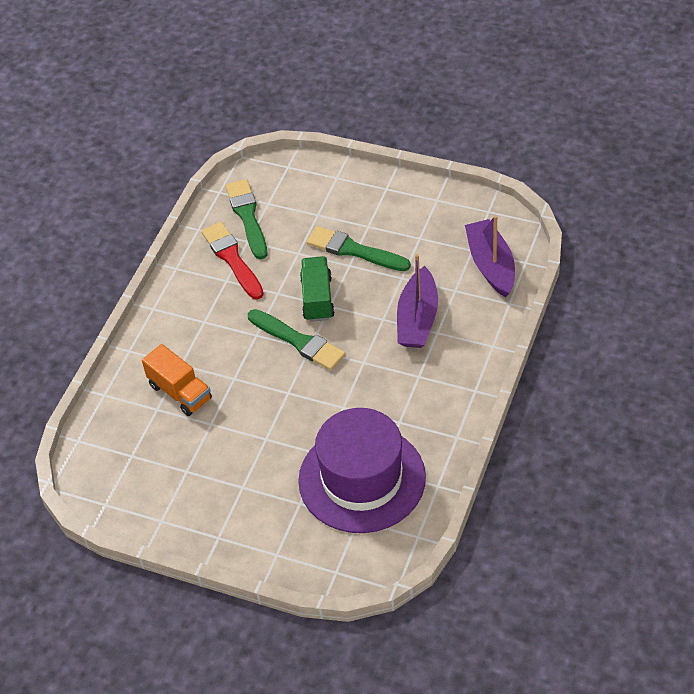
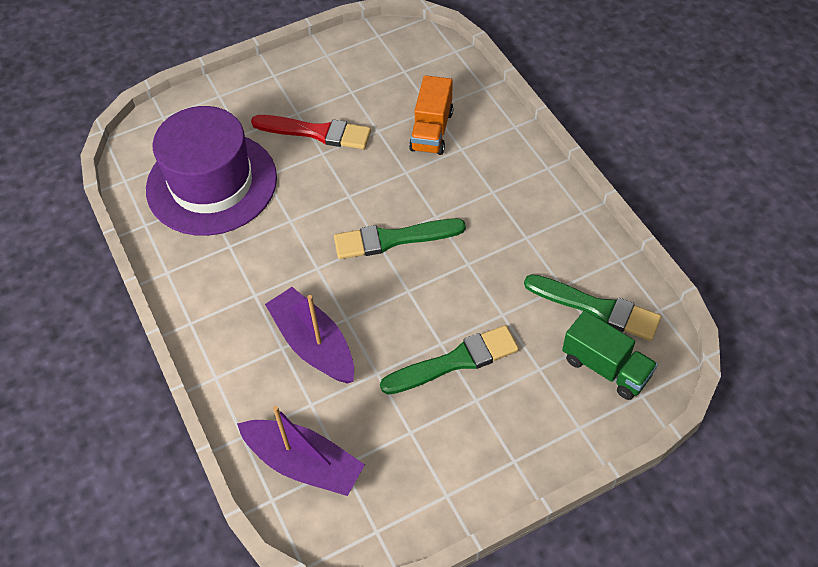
camera: 130 degrees right, 5 degrees up
orange truck [142,344,212,416] -> orange truck turned 75 degrees counterclockwise [409,75,453,155]
red brush [201,222,264,300] -> red brush moved to [251,115,371,149]
green truck [300,256,335,322] -> green truck moved to [562,310,658,400]

